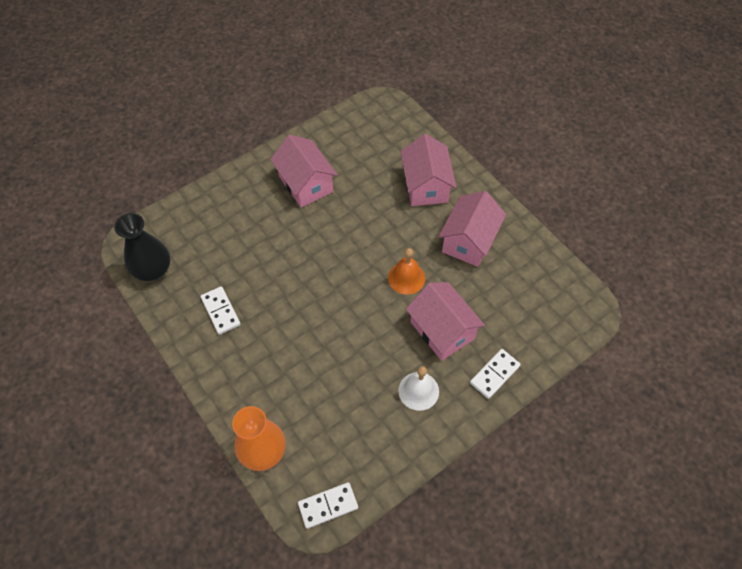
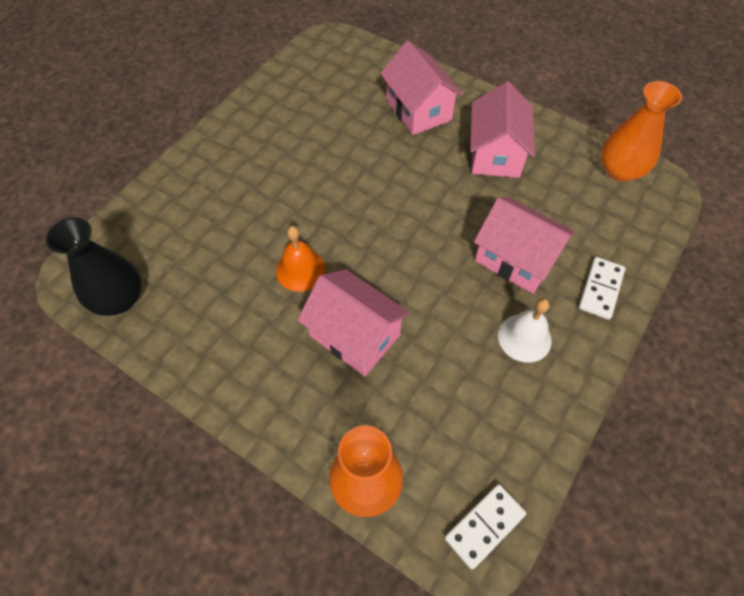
camera: 20 degrees left, 0 degrees up
white domino [201,286,241,335] -> none
pink house [270,135,338,208] -> pink house moved to [298,269,410,376]
orange bell [388,248,425,295] -> orange bell moved to [276,226,326,292]
none -> orange vase [601,81,682,182]

